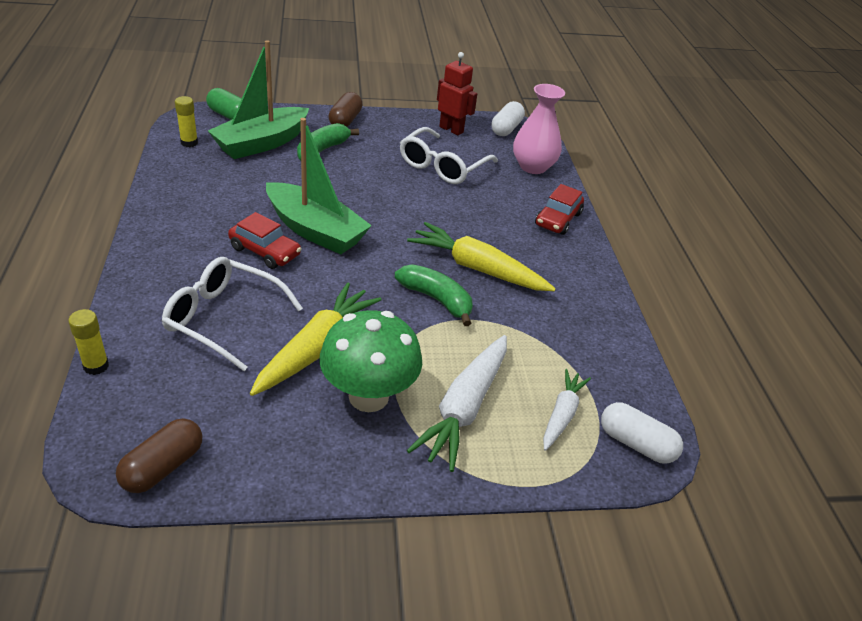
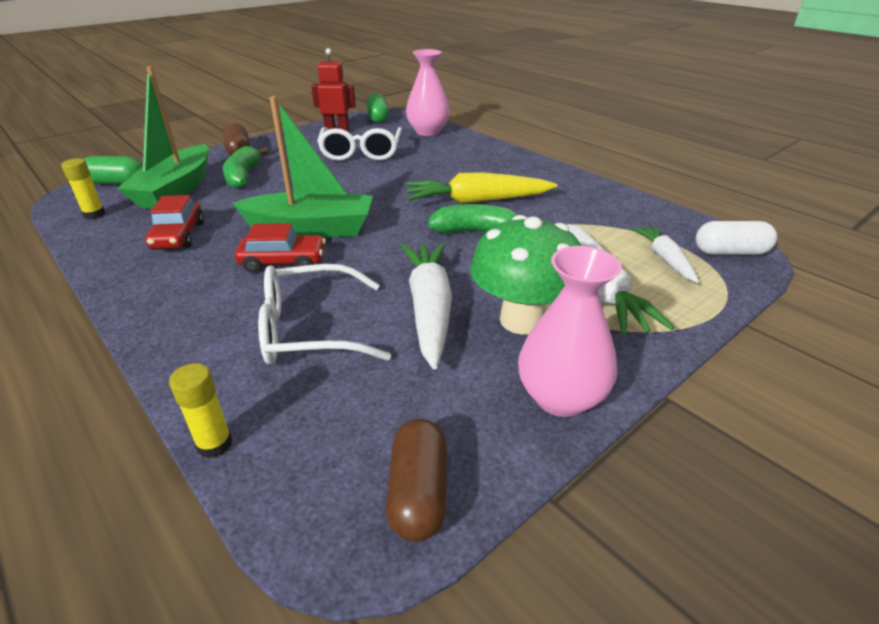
camera: 30 degrees left, 5 degrees down
yellow carrot [250,282,382,396] -> white carrot [401,242,452,369]
white capsule [491,101,525,136] -> green capsule [366,93,389,123]
red car [535,184,584,235] -> red car moved to [145,195,204,250]
none -> pink vase [518,246,622,417]

